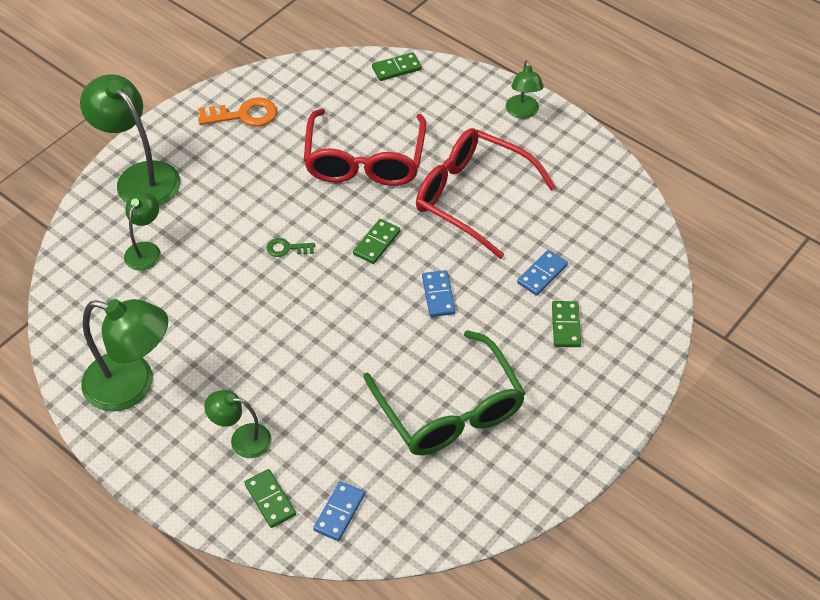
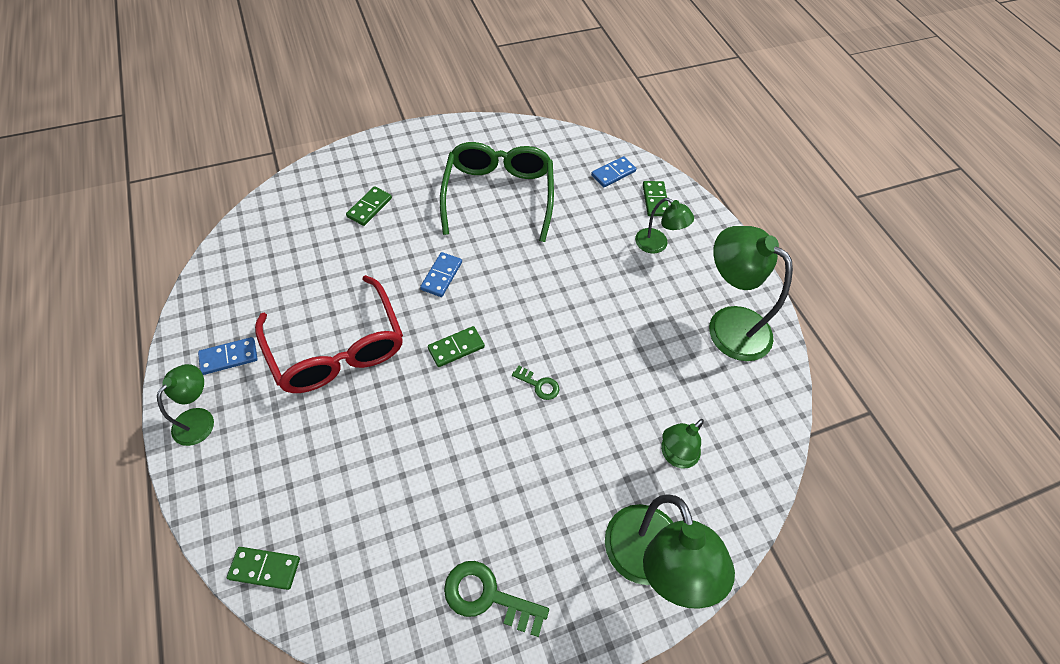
camera: 155 degrees left, 5 degrees up
orange key [198,97,277,127] -> green key [444,561,549,637]
red glasses [304,109,426,186] -> none
blue domino [517,250,568,296] -> blue domino moved to [198,337,258,375]

